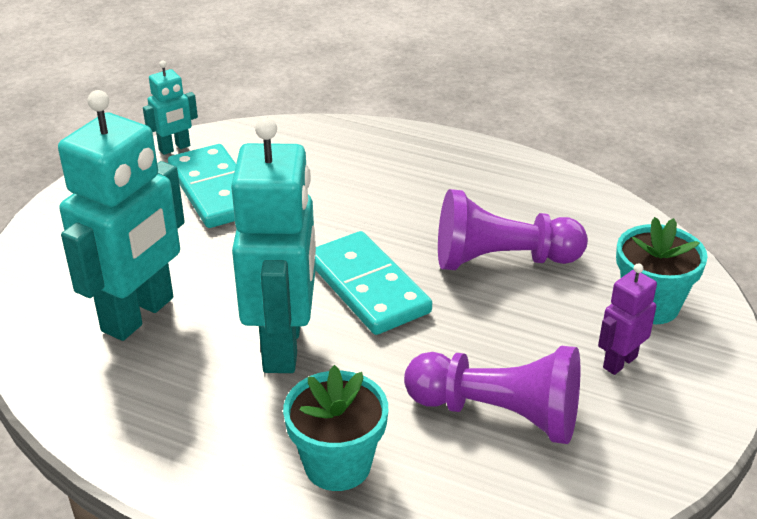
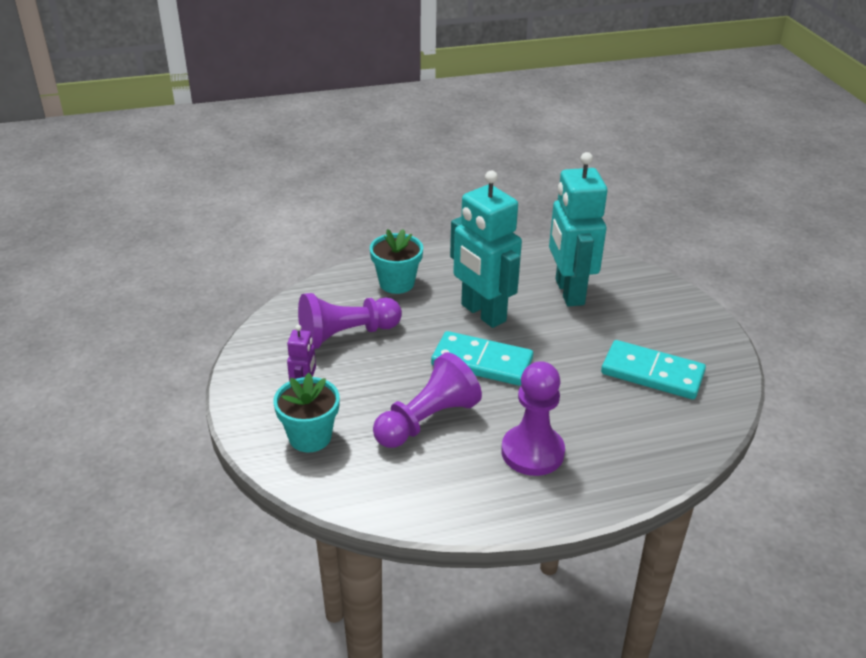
camera: 140 degrees right, 0 degrees up
turquoise robot [143,61,198,155] -> none
none -> purple pawn [501,361,565,476]

